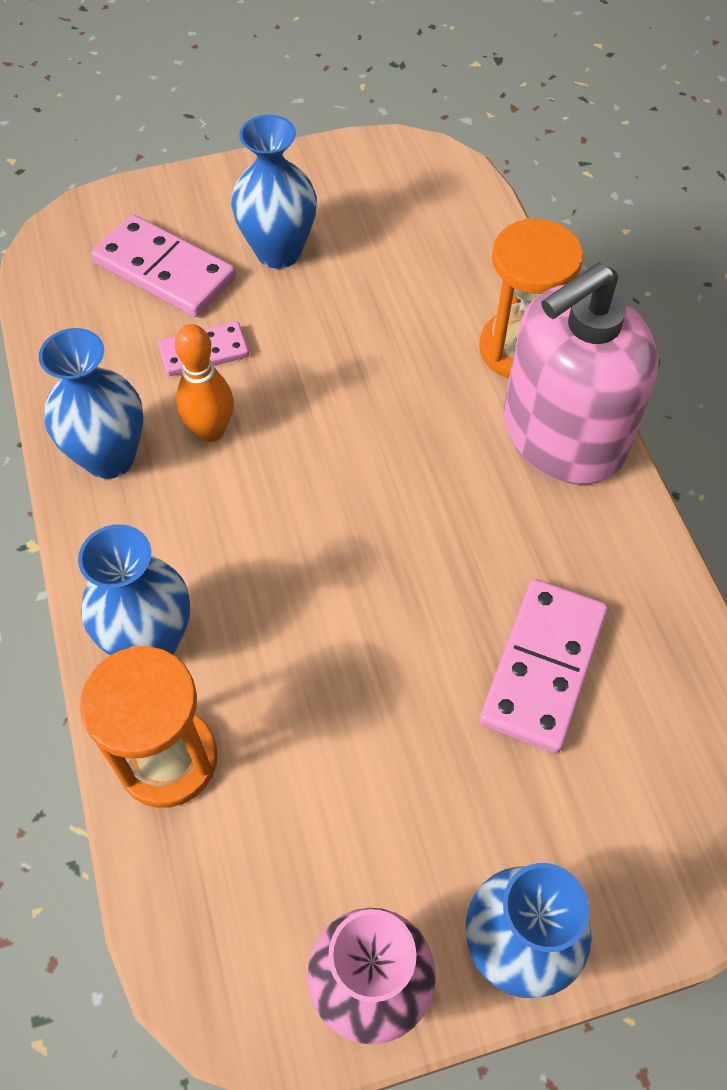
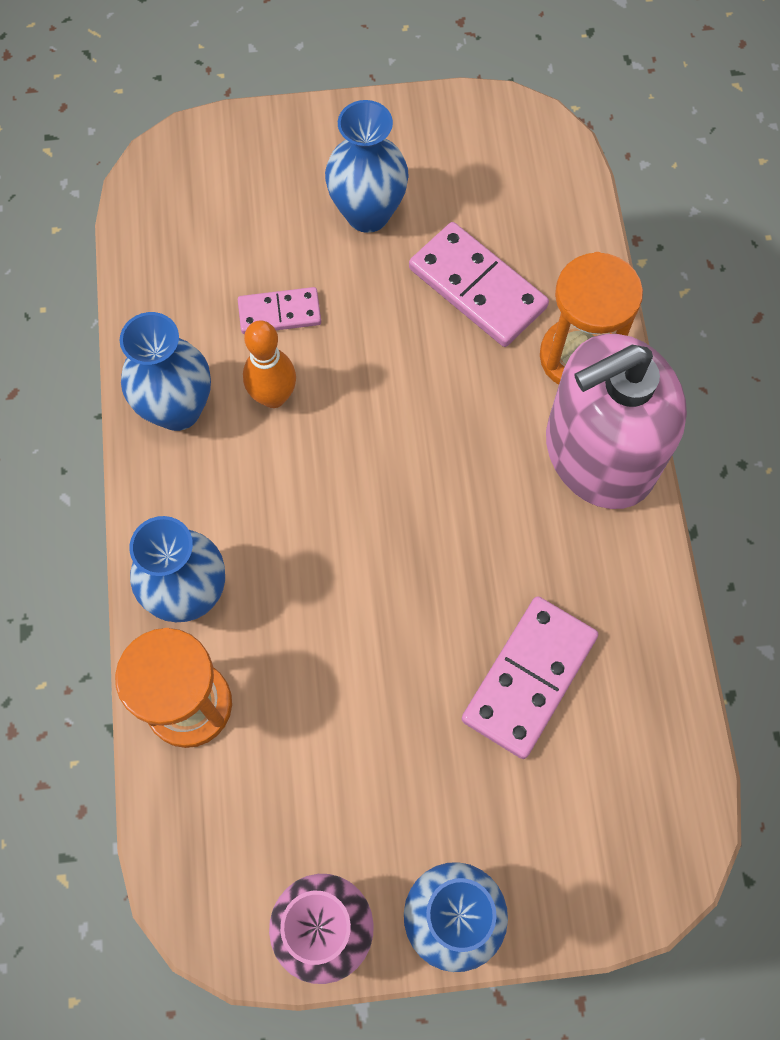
camera: 10 degrees right, 10 degrees up
pink domino [91,214,236,317] -> pink domino moved to [409,222,549,347]

